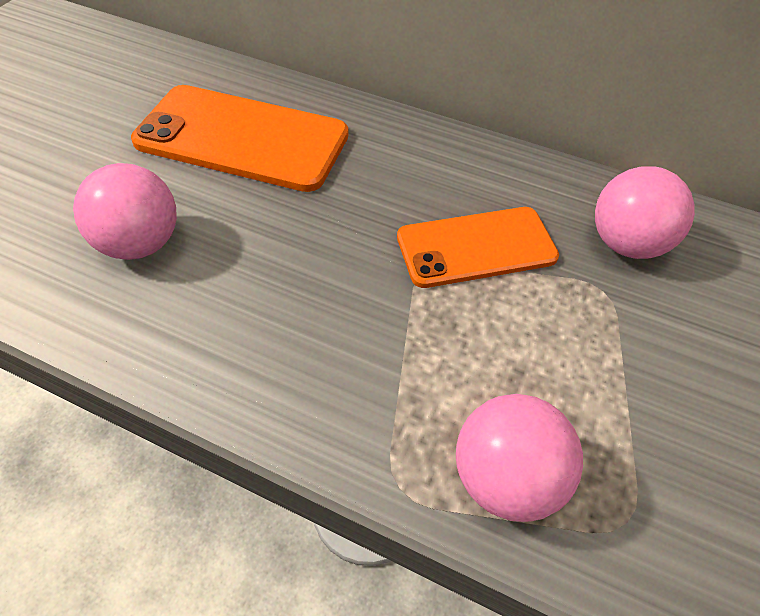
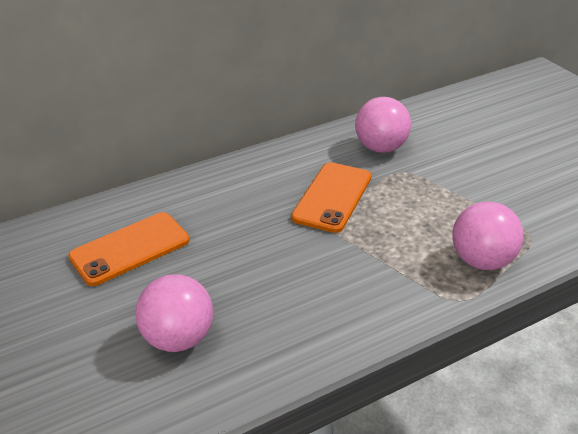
camera: 50 degrees left, 15 degrees down
orange phone [131,85,348,192] -> orange phone [68,212,190,286], size x0.66

